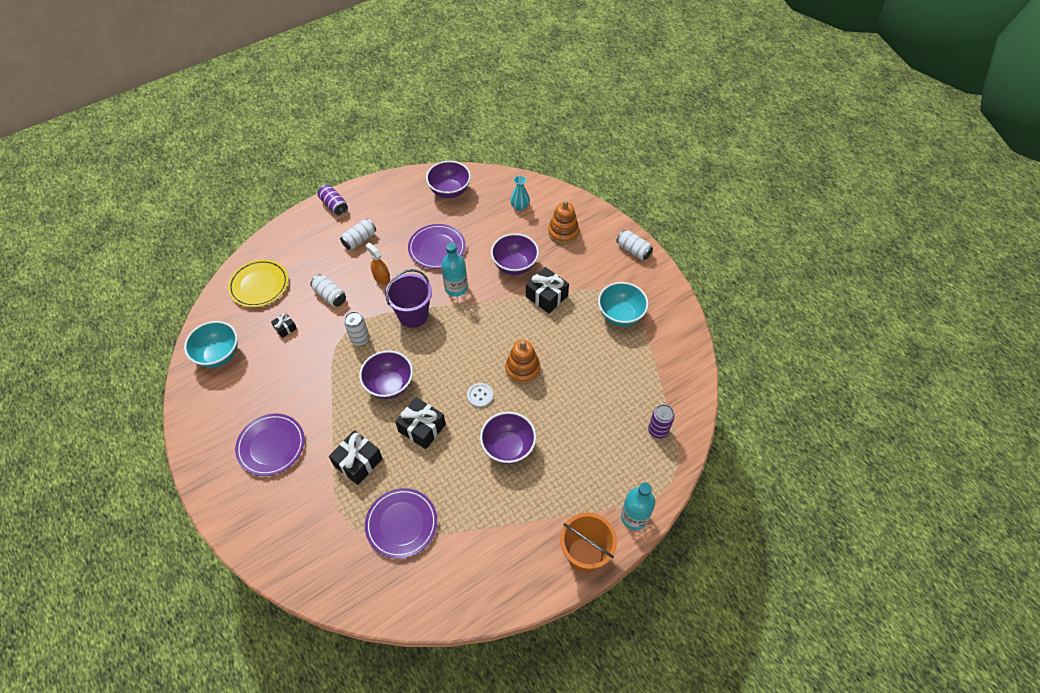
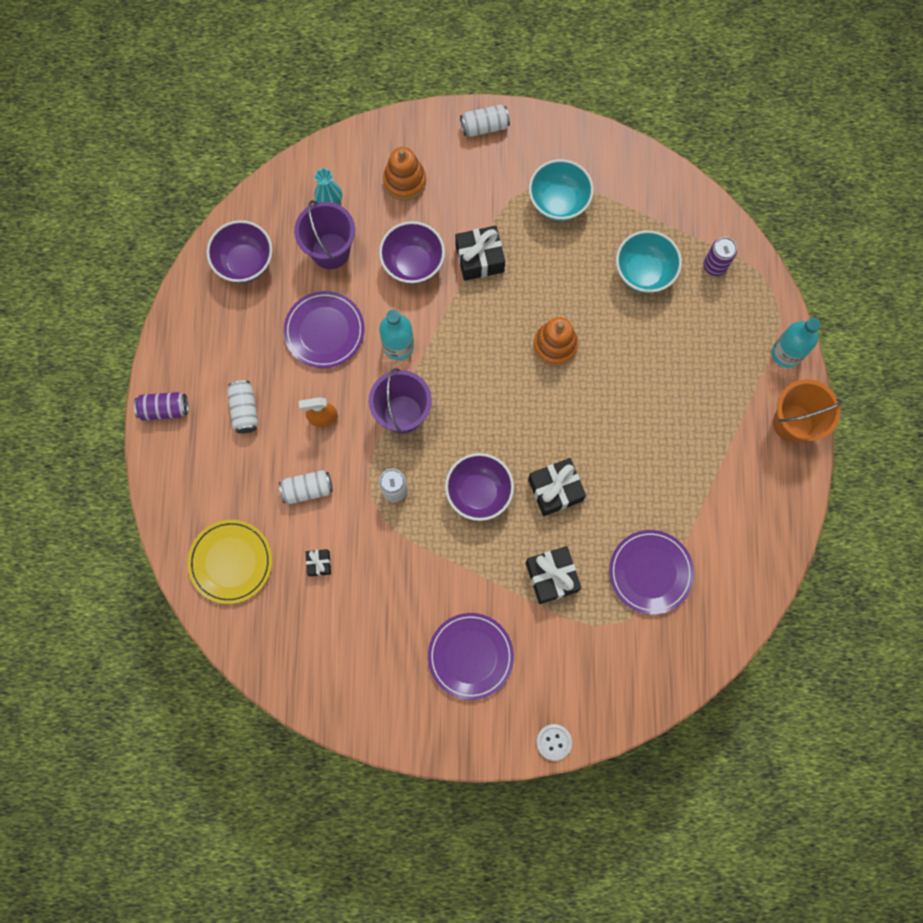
camera: 55 degrees left, 20 degrees up
turquoise bowl [184,321,238,368] -> turquoise bowl moved to [616,230,682,293]
white button [467,383,493,408] -> white button moved to [536,724,572,761]
purple bowl [480,412,536,464] -> none
none -> purple bucket [294,200,355,269]

